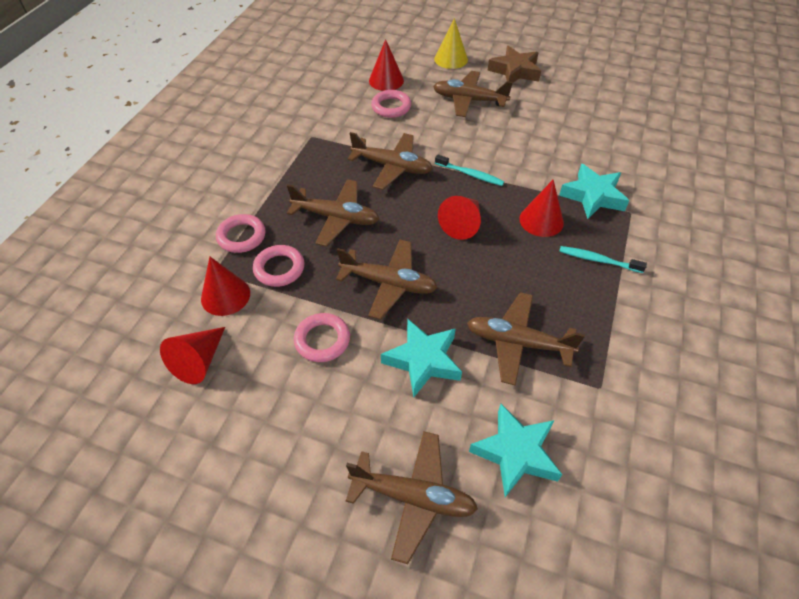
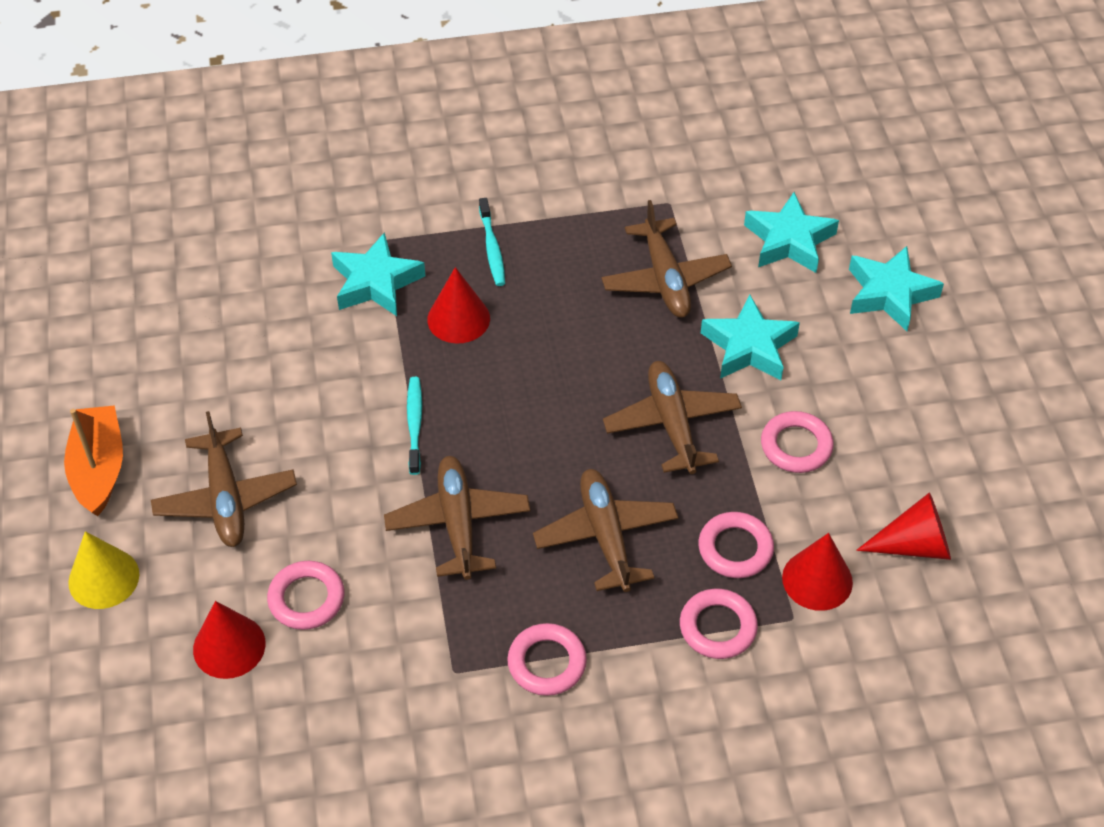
camera: 120 degrees left, 0 degrees up
brown plane [346,431,478,564] -> turquoise star [849,246,944,331]
red cone [438,196,481,240] -> none
brown star [487,46,541,83] -> orange boat [64,405,123,516]
none -> pink ring [507,623,587,696]

